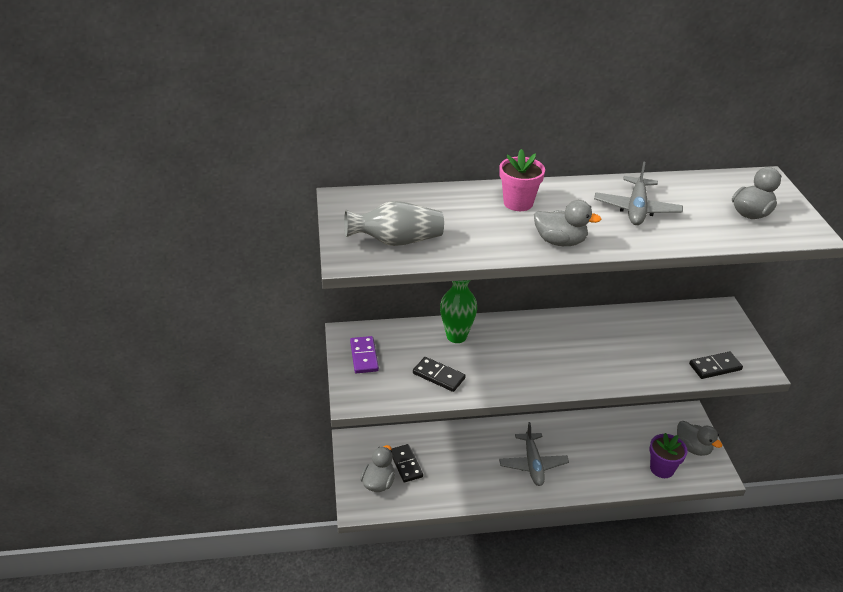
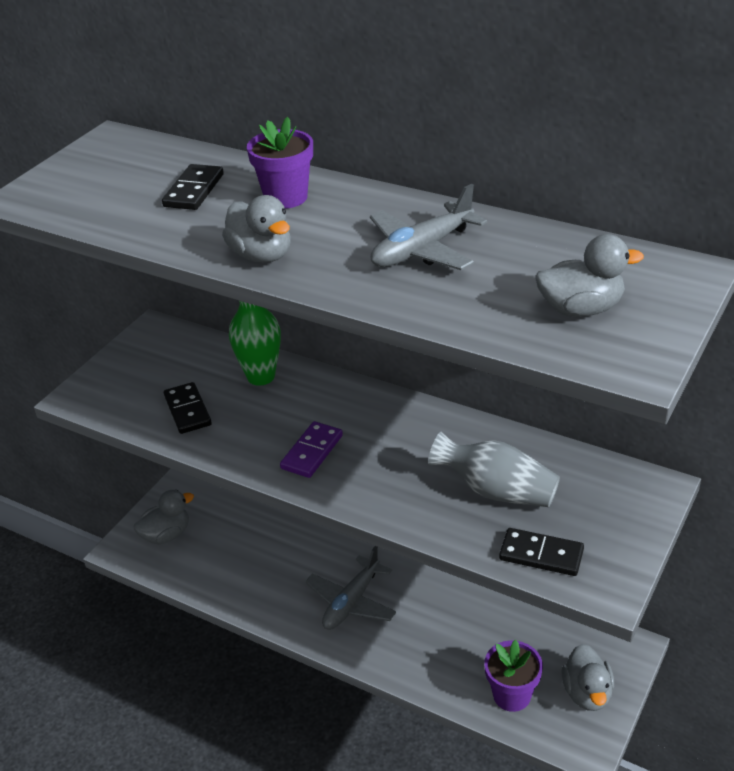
camera: 40 degrees right, 0 degrees up
grey vase [344,201,444,246] -> grey vase moved to [428,432,560,507]
purple domino [350,336,379,373] -> purple domino moved to [280,421,343,478]
black domino [392,444,423,483] -> black domino moved to [162,164,224,210]
pink flower pot [499,149,545,211] -> purple flower pot [247,117,313,209]

